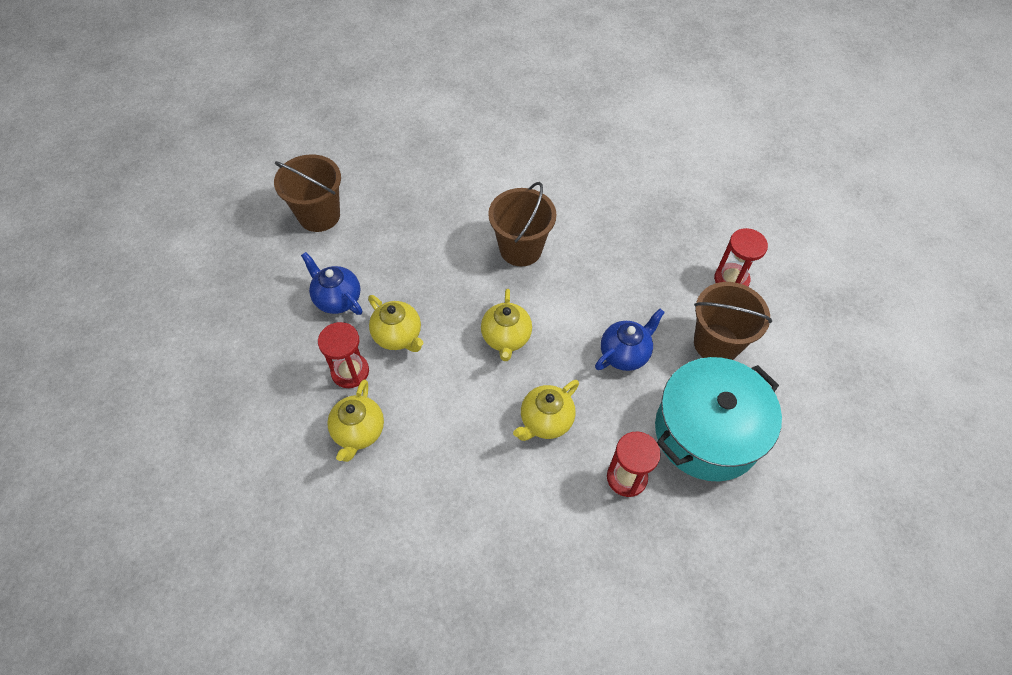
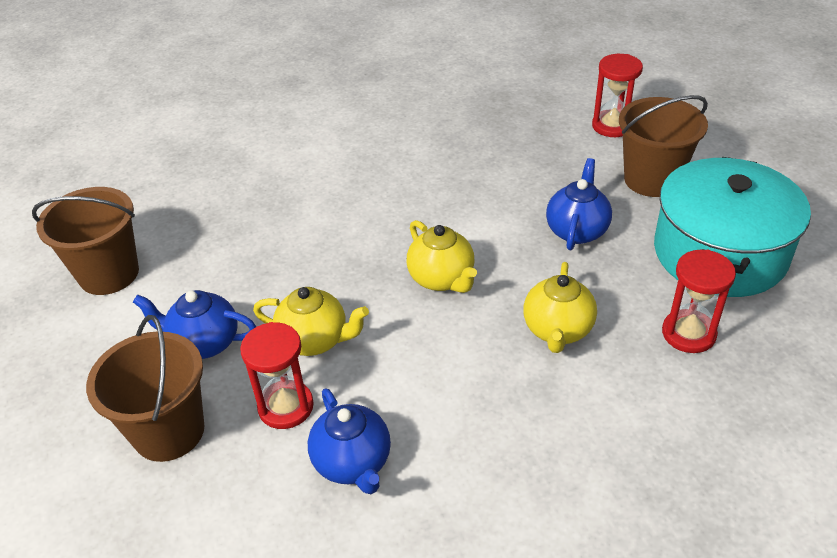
camera: 30 degrees left, 15 degrees down
yellow teapot [327,380,384,462] -> blue teapot [308,388,391,494]
brown bucket [488,182,556,267] -> brown bucket moved to [86,315,205,462]

